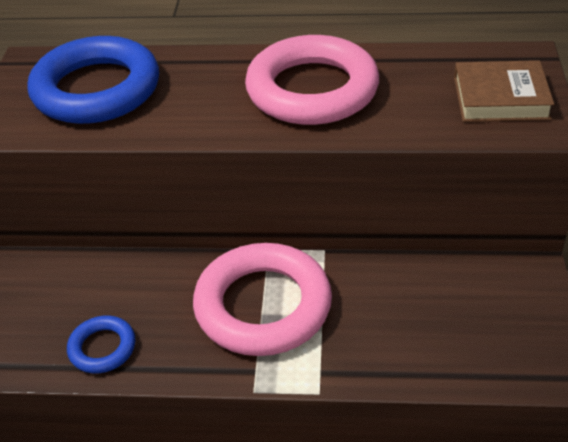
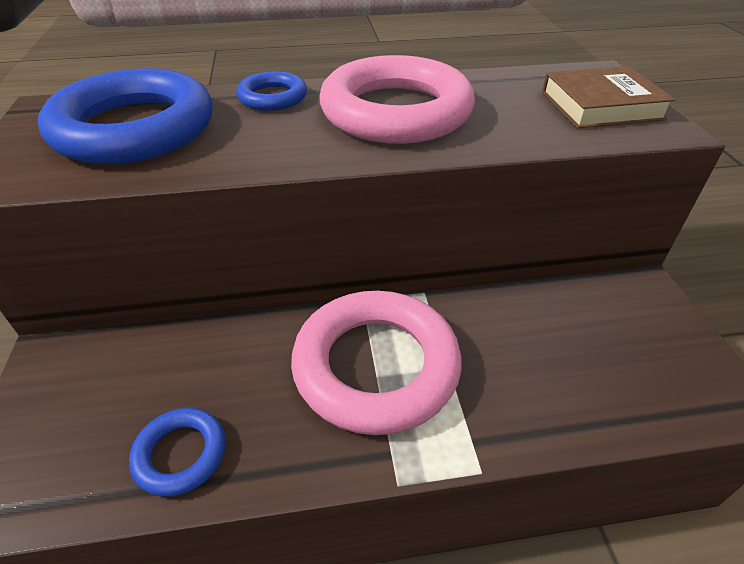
camera: 15 degrees left, 0 degrees up
none -> blue ring [236,71,307,111]

